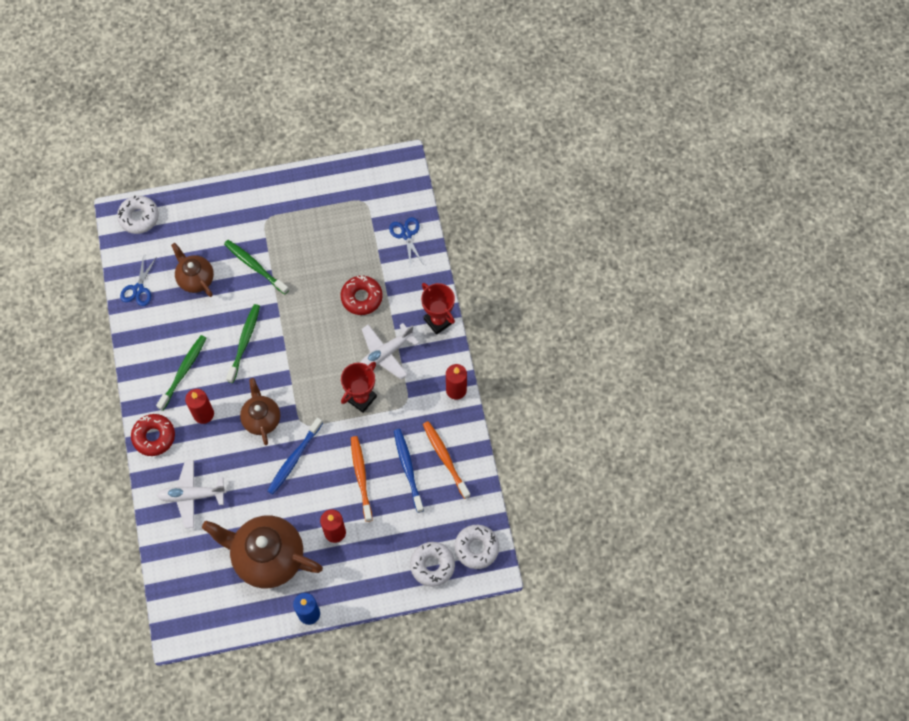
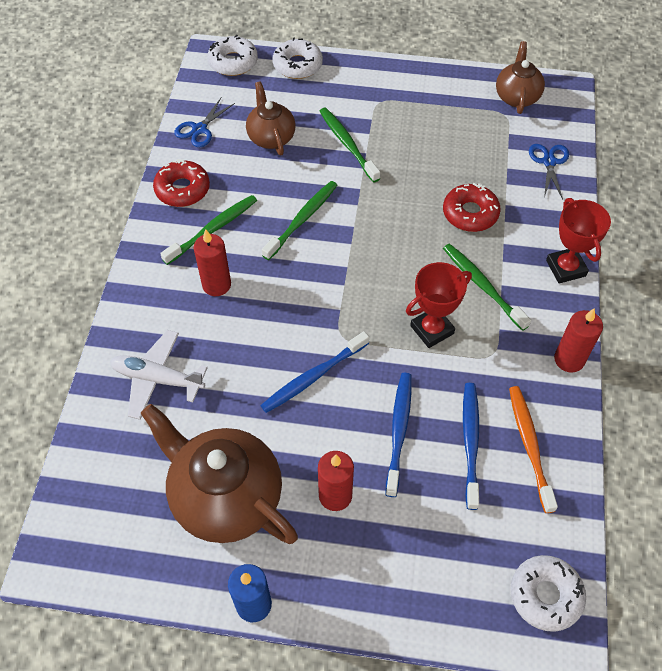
camera: 20 degrees right, 10 degrees down
red donut [131,414,175,456] -> red donut moved to [153,159,210,207]
brown teapot [240,378,280,445] -> brown teapot moved to [496,41,545,114]
orange toothbrush [351,436,373,522] -> blue toothbrush [385,373,412,497]
white plane [360,323,419,379] -> green toothbrush [443,244,531,331]
white donut [410,542,455,587] -> white donut moved to [272,38,323,79]

